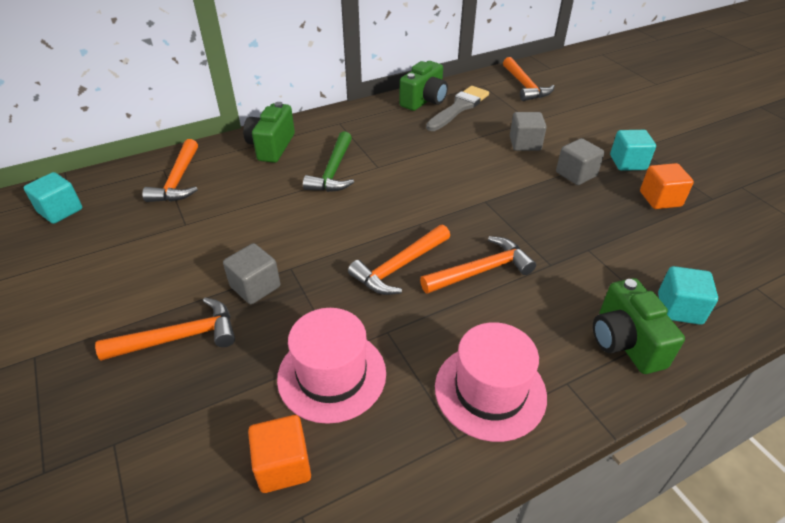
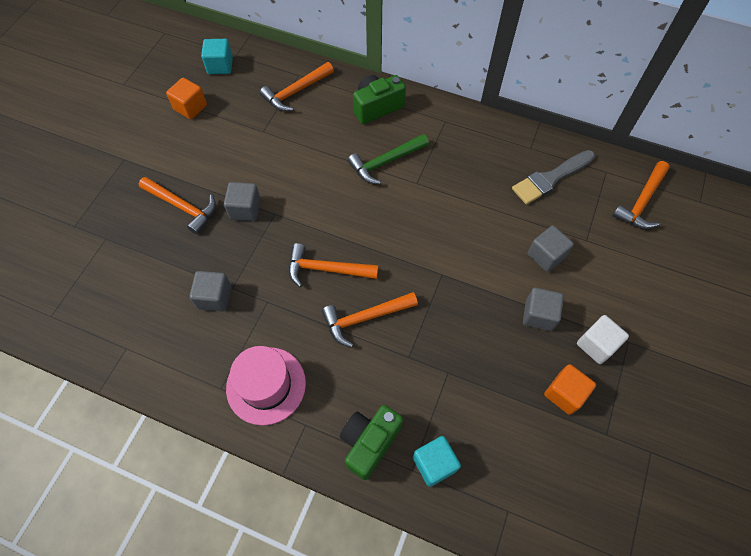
camera: 50 degrees right, 20 degrees up
orange cube [248,415,311,493] -> orange cube moved to [166,78,207,119]
pink hat [277,308,386,424] -> grey cube [190,271,231,312]
green camera [399,61,448,111] -> none
orange hammer [420,236,536,294] -> orange hammer turned 135 degrees clockwise [322,292,418,348]
grey brush [426,86,489,131] -> grey brush turned 150 degrees clockwise [512,150,595,205]
turquoise cube [610,130,656,171] -> white cube [577,315,629,364]

